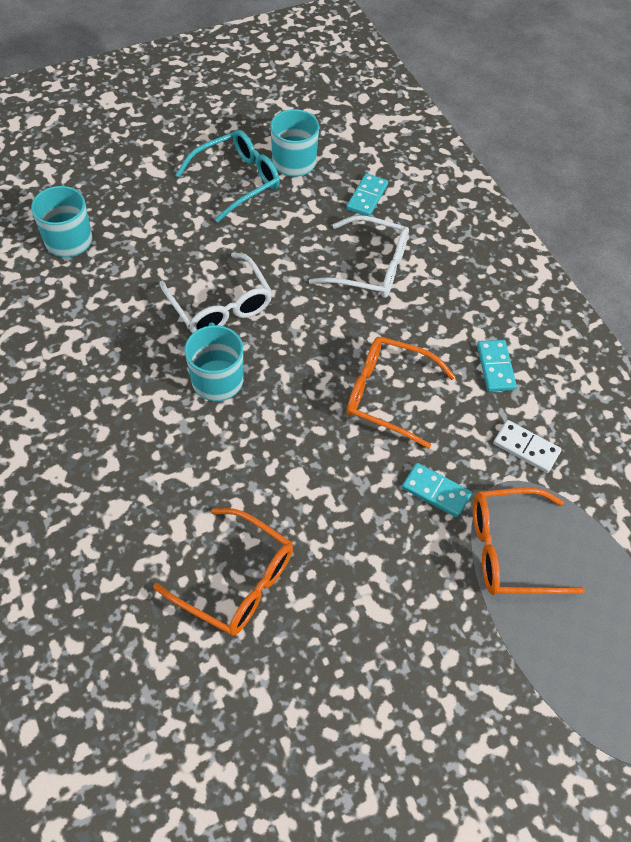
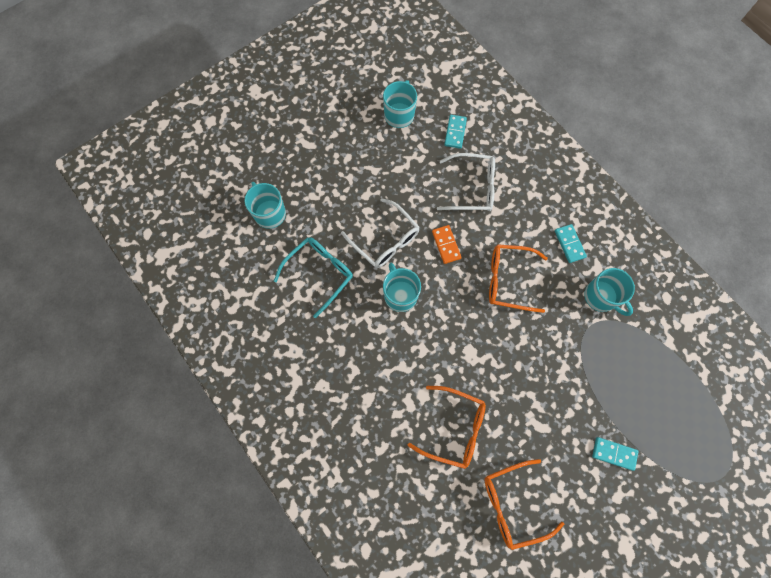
camera: 10 degrees left, 15 degrees up
turquoise glasses [176,130,280,223] -> turquoise glasses moved to [274,237,353,318]
turquoise domino [402,463,472,518] -> turquoise domino moved to [592,437,638,471]
orange glasses [473,488,585,595] -> orange glasses moved to [484,459,565,550]
white domino [493,420,562,473] -> turquoise mug [584,268,635,316]
none -> orange domino [432,225,462,264]

